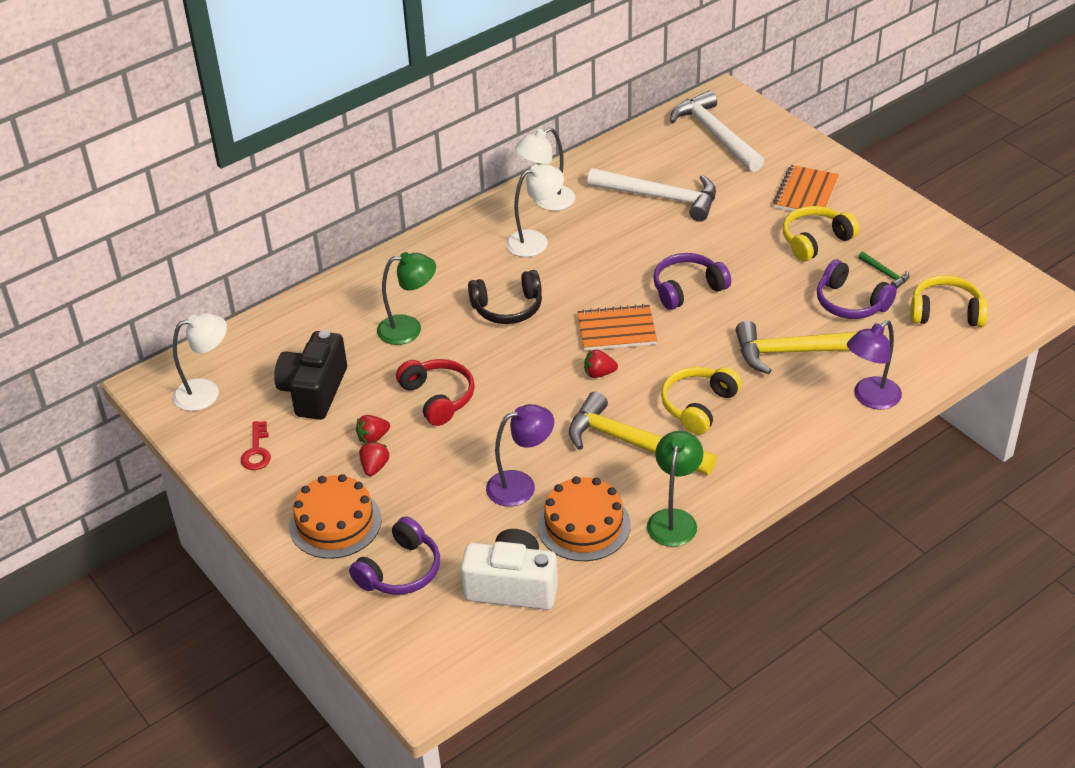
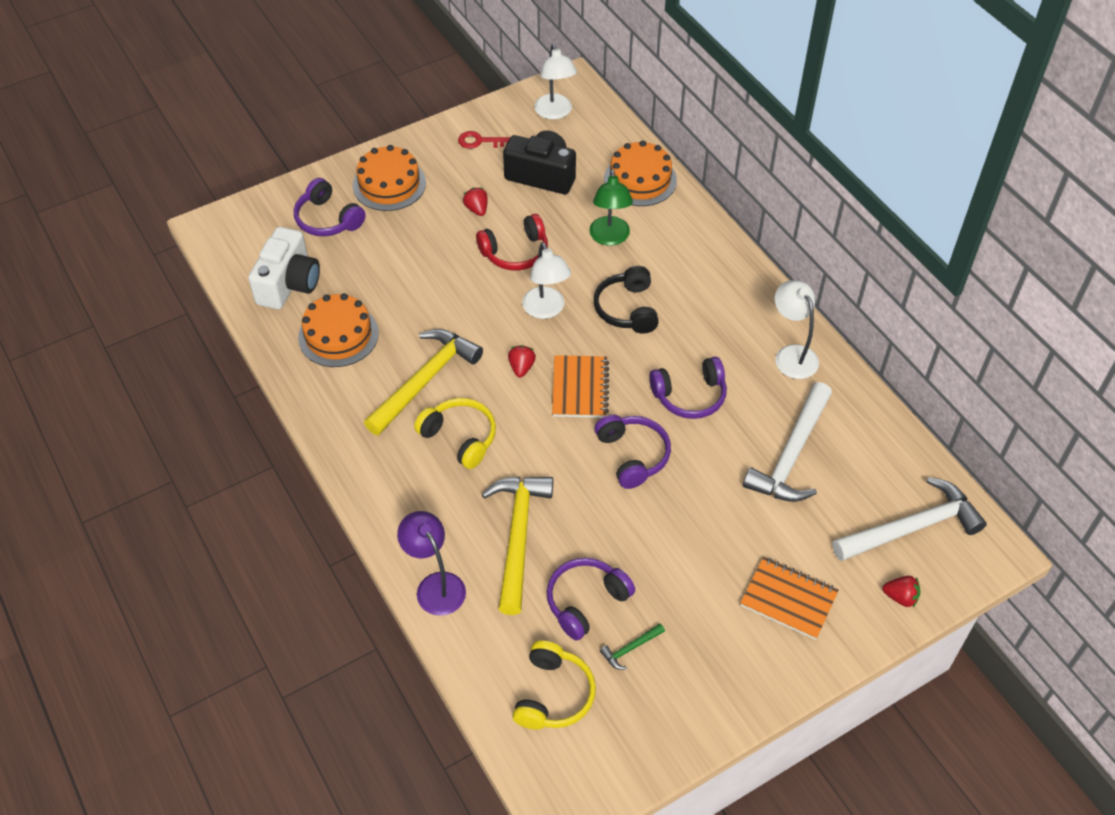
camera: 95 degrees right, 10 degrees up
red strawberry [359,441,389,476] -> red strawberry moved to [883,576,920,607]
purple lamp [486,404,554,507] -> none
white lamp [506,164,564,257] -> white lamp moved to [522,242,571,319]
green lamp [647,431,703,547] -> none
yellow headphones [783,206,859,261] -> none
none -> orange cake [604,141,677,206]
none -> purple headphones [649,357,727,419]

